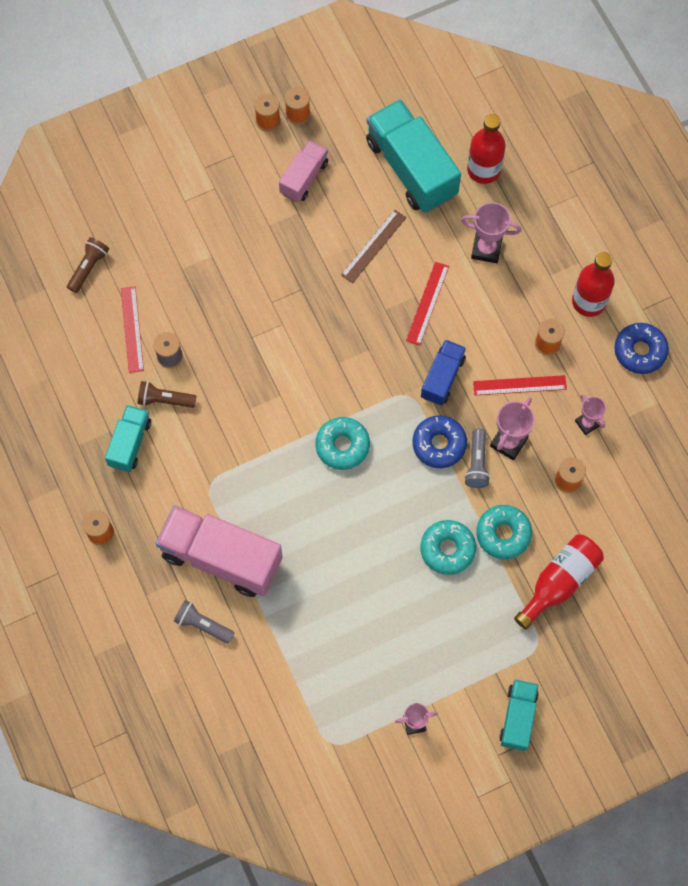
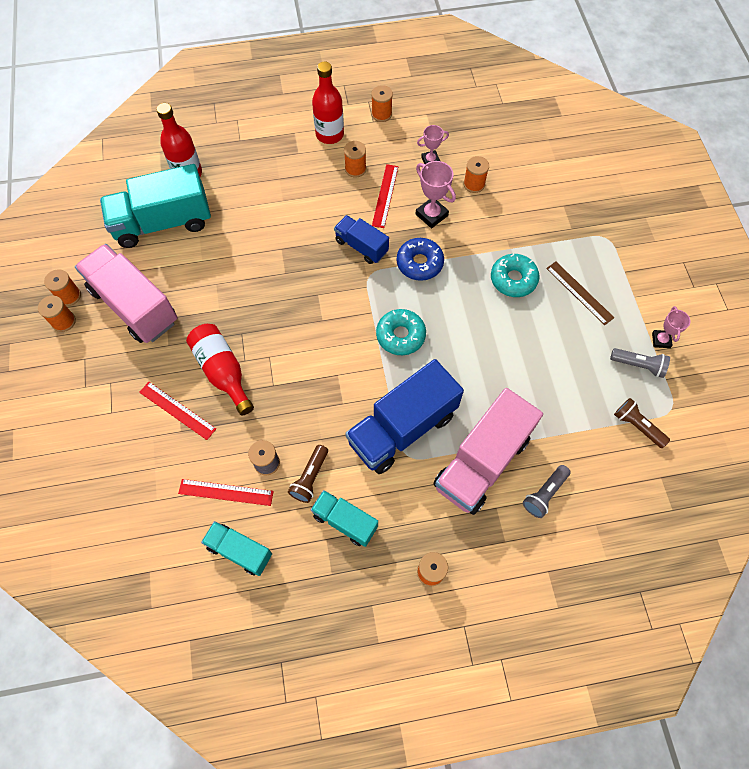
camera: 75 degrees left, 5 degrees down
brown flashlight [67,237,109,293] -> brown flashlight moved to [614,398,670,448]
pink truck [279,140,328,202] -> pink truck [75,244,177,343], size x1.83
brown ruler [341,210,406,283] -> brown ruler moved to [546,262,614,325]
red ruler [406,262,449,346] -> red ruler moved to [139,382,216,440]
pink trophy [461,202,521,263] -> none
grey flashlight [464,429,490,488] -> grey flashlight moved to [610,348,670,378]
turquoise donut [476,505,532,560] -> none
turquoise truck [499,679,539,751] -> turquoise truck moved to [201,521,272,576]
red bottle [514,535,604,629] -> red bottle moved to [186,324,254,416]
blue donut [614,323,669,374] -> orange spool [371,85,393,122]
none -> blue truck [345,359,464,474]

